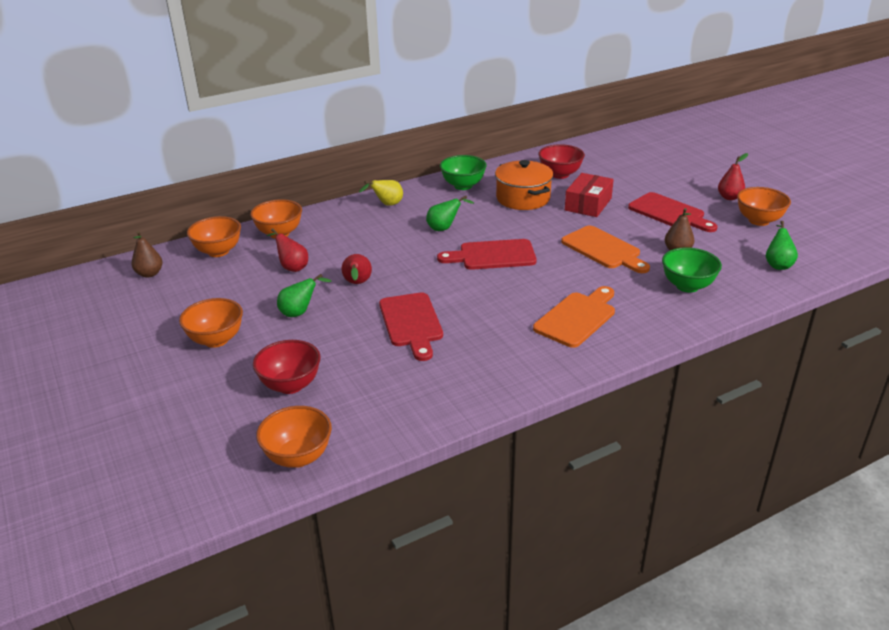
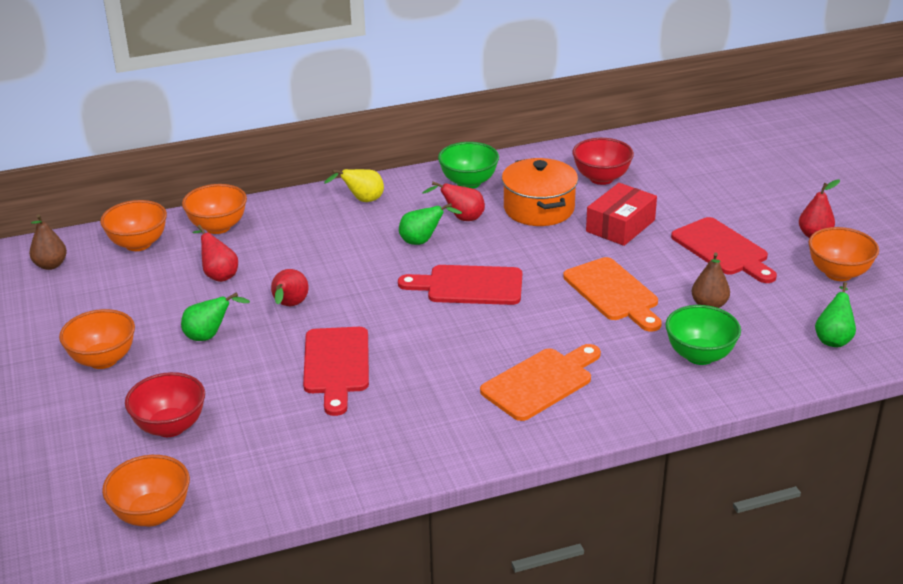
camera: 10 degrees right, 0 degrees up
none -> red pear [423,182,485,221]

